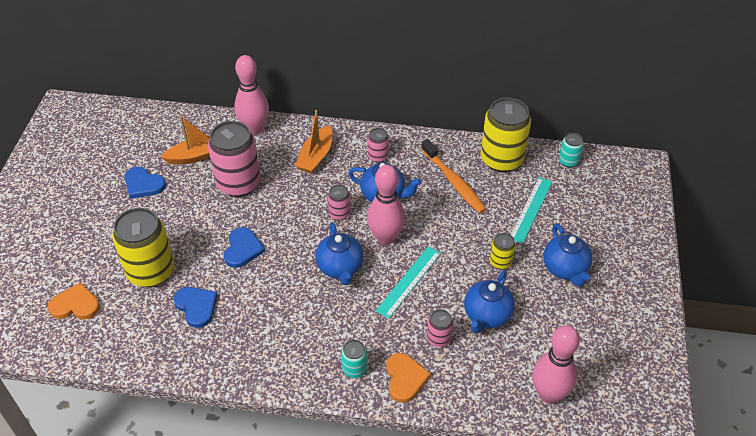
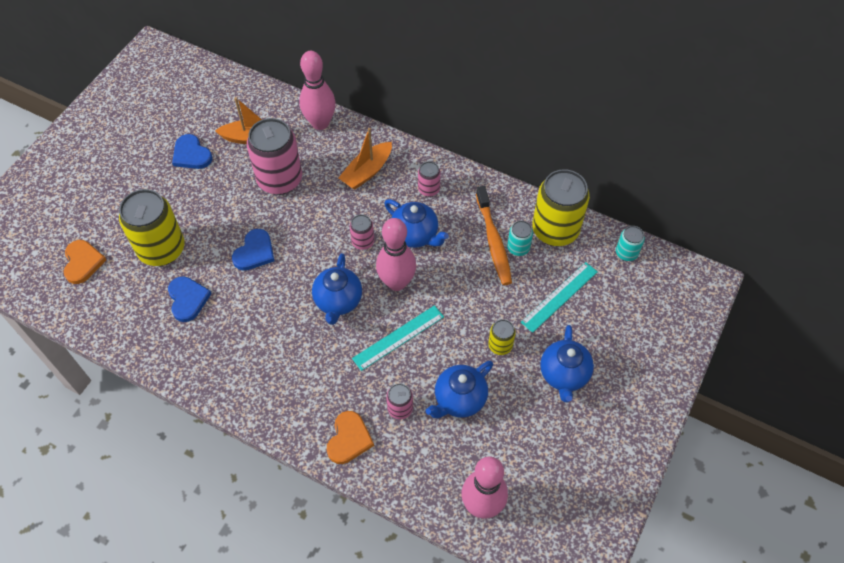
camera: 20 degrees right, 10 degrees up
orange heart [48,283,100,320] -> orange heart turned 60 degrees clockwise [64,240,106,284]
turquoise can [341,340,367,378] -> turquoise can moved to [507,221,533,256]

